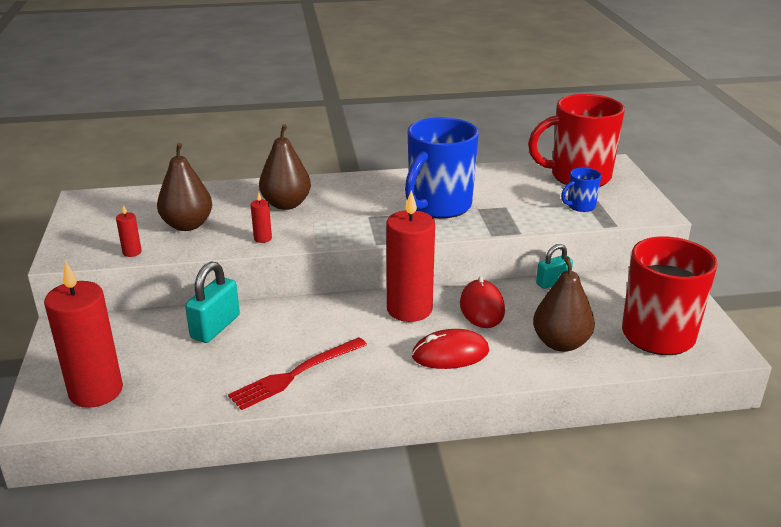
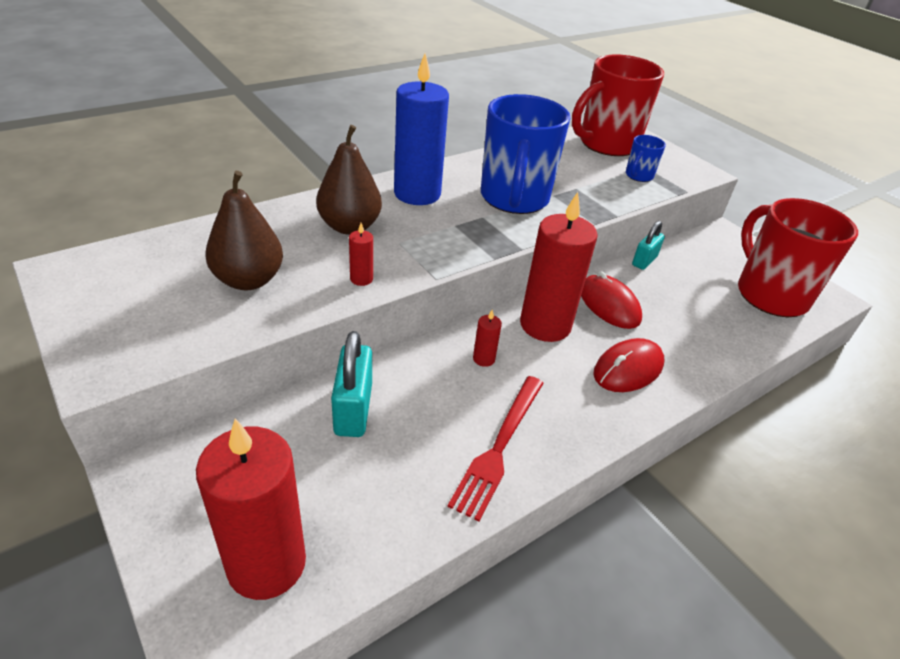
camera: 30 degrees left, 10 degrees up
red candle [116,205,142,257] -> red candle moved to [473,310,502,367]
brown pear [533,257,595,352] -> none
none -> blue candle [394,54,449,205]

